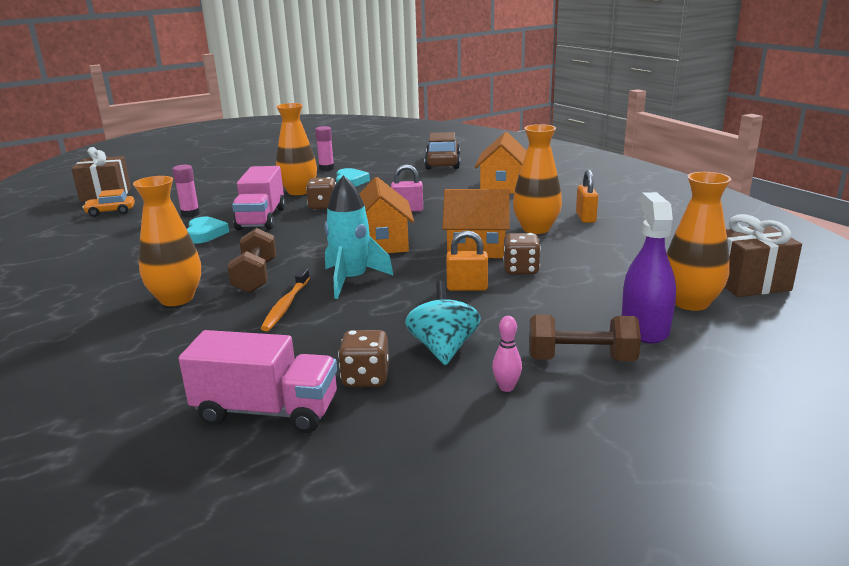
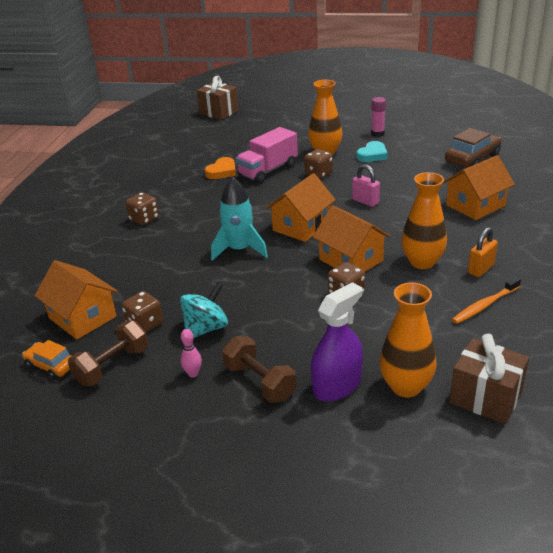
camera: 45 degrees right, 10 degrees up
orange car [83,189,135,217] -> orange car moved to [22,340,72,380]
orange vase [133,176,201,306] -> brown dice [126,193,159,225]
pink glue stick [172,165,200,217] -> none
pink truck [179,330,337,433] -> orange house [35,260,118,339]
turquoise heart [187,217,229,244] -> orange heart [205,157,236,179]
brown dumbbell [227,228,277,293] -> brown dumbbell moved to [68,320,148,386]
orange toothbrush [261,268,310,331] -> orange toothbrush moved to [452,277,521,324]
orange padlock [446,230,488,291] -> none

